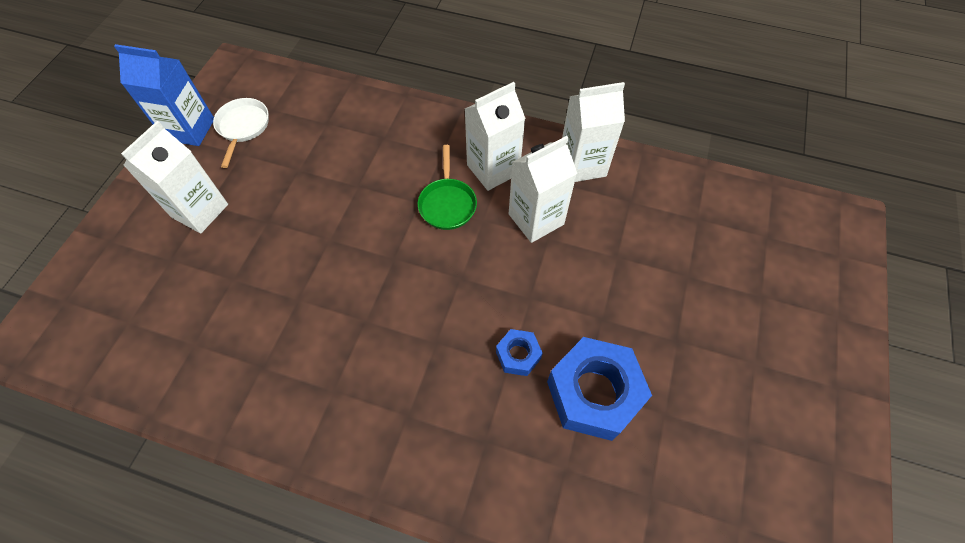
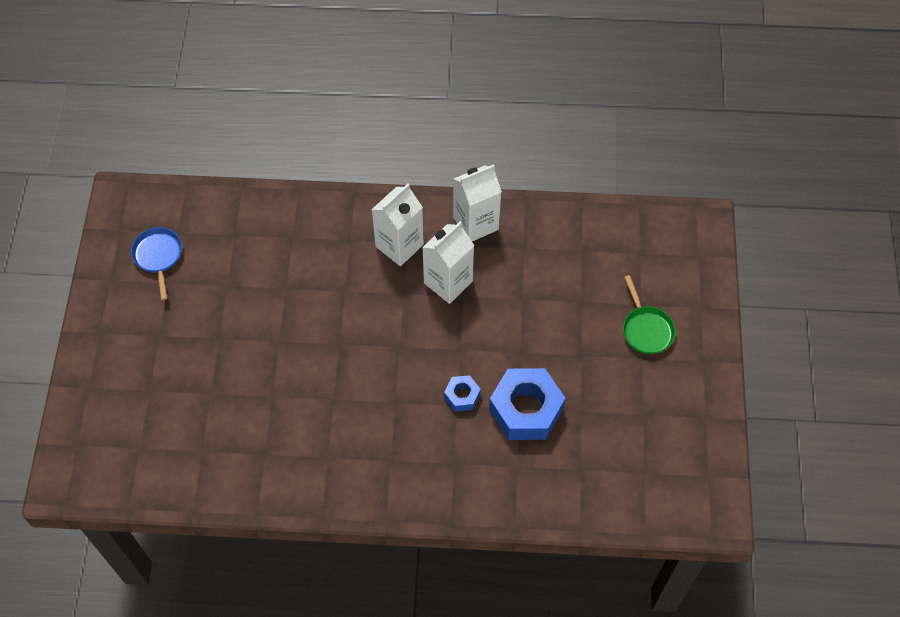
camera: 15 degrees left, 0 degrees up
blue carton [114,44,214,146] -> none
white carton [121,121,228,233] -> none
white pan [213,98,269,168] -> blue pan [131,227,182,300]
green pan [418,145,477,230] -> green pan moved to [623,275,676,354]

